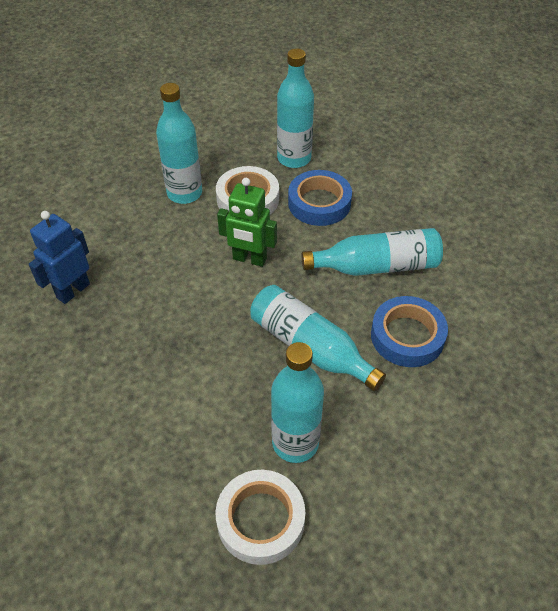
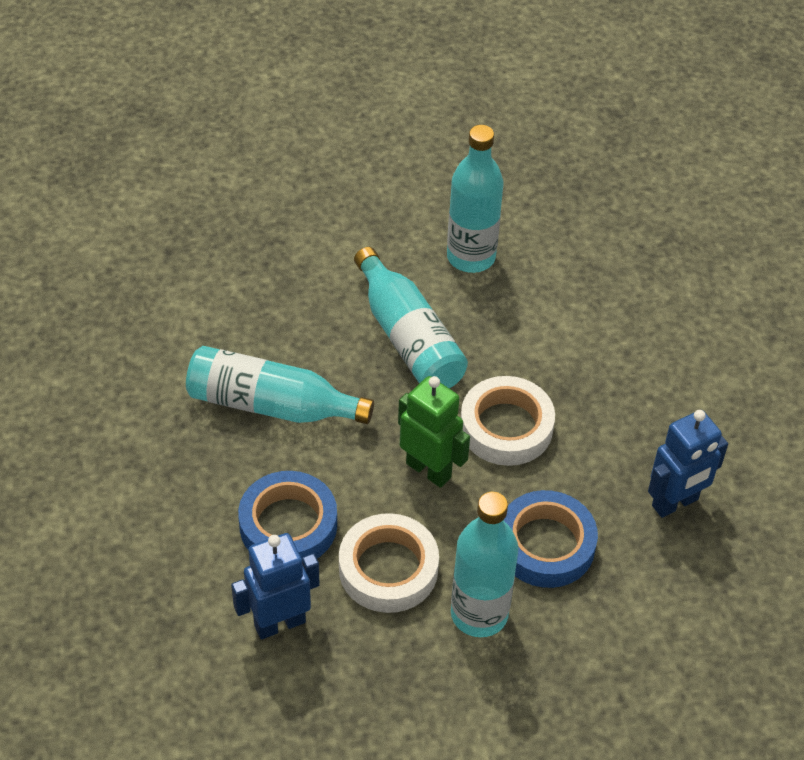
camera: 160 degrees left, 0 degrees up
white tape [216,470,305,565] -> white tape moved to [461,376,555,466]
turquoise bottle [277,49,314,168] -> blue robot [231,533,320,639]
blue tape [371,296,448,367] -> blue tape moved to [504,490,598,588]

